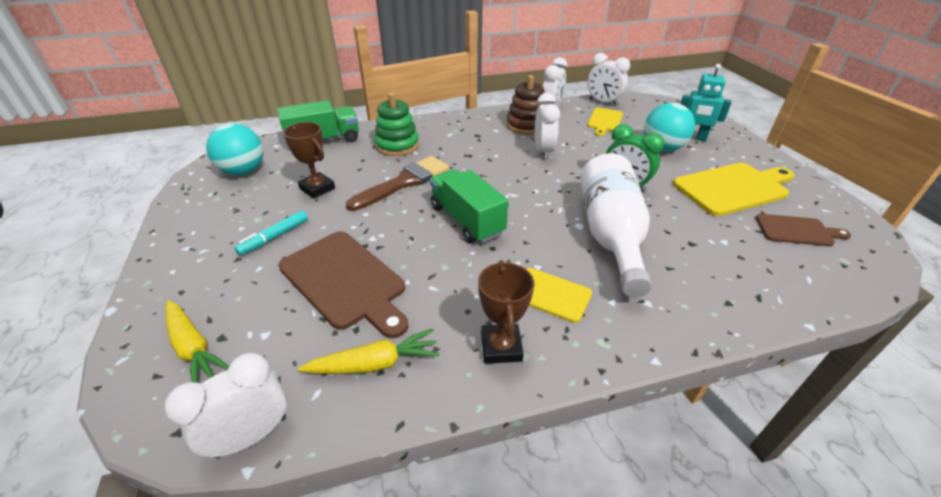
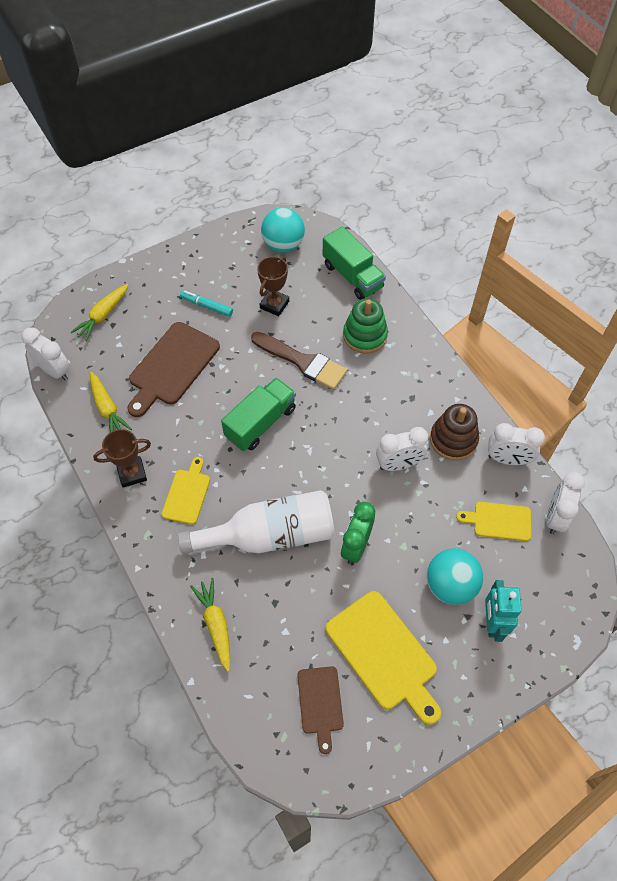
camera: 75 degrees right, 20 degrees up
none -> yellow carrot [190,578,230,672]

